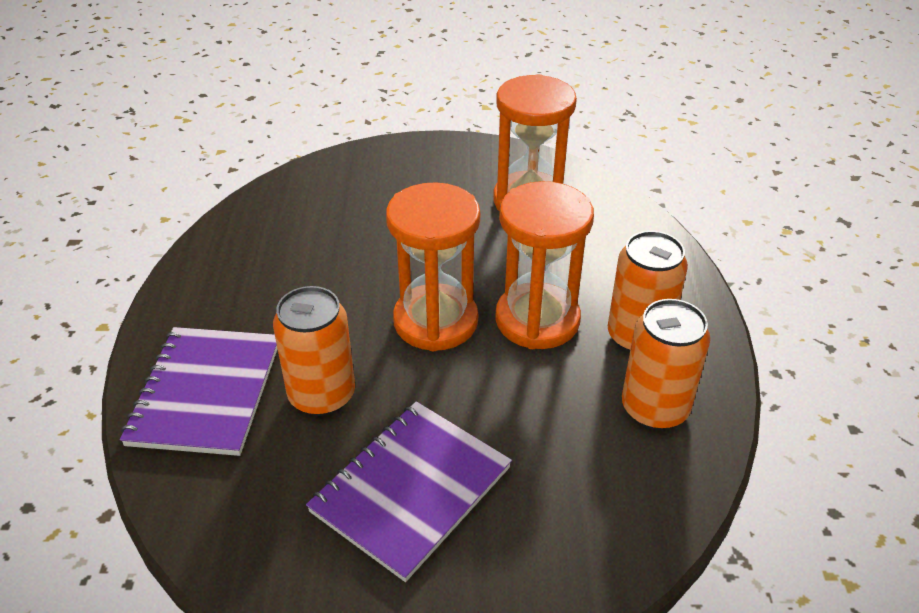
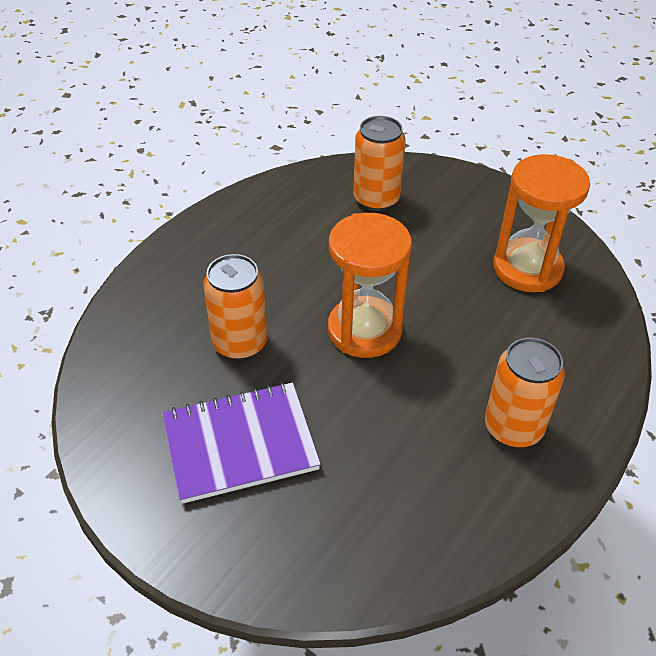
camera: 35 degrees right, 5 degrees up
purple notebook [120,327,277,456] -> none
orange hourglass [495,181,594,349] -> none
orange can [622,299,710,430] -> orange can moved to [353,116,406,211]

